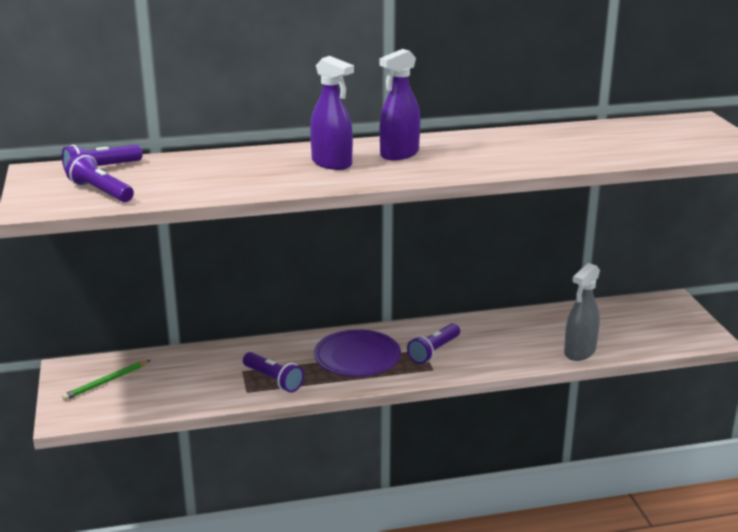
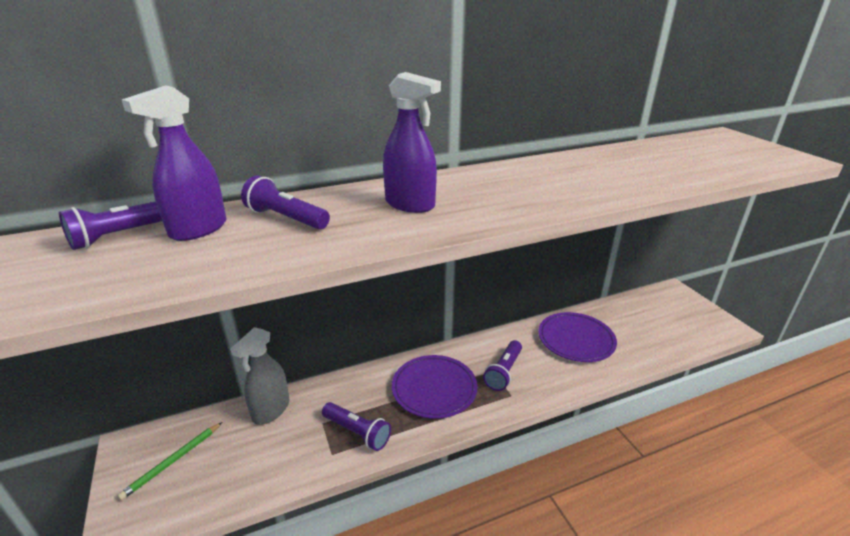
camera: 10 degrees left, 5 degrees up
purple flashlight [66,153,134,202] -> purple flashlight moved to [241,176,330,229]
purple spray bottle [379,49,420,160] -> purple spray bottle moved to [122,85,226,241]
grey spray bottle [564,263,600,361] -> grey spray bottle moved to [230,327,289,425]
none -> purple plate [538,312,617,362]

